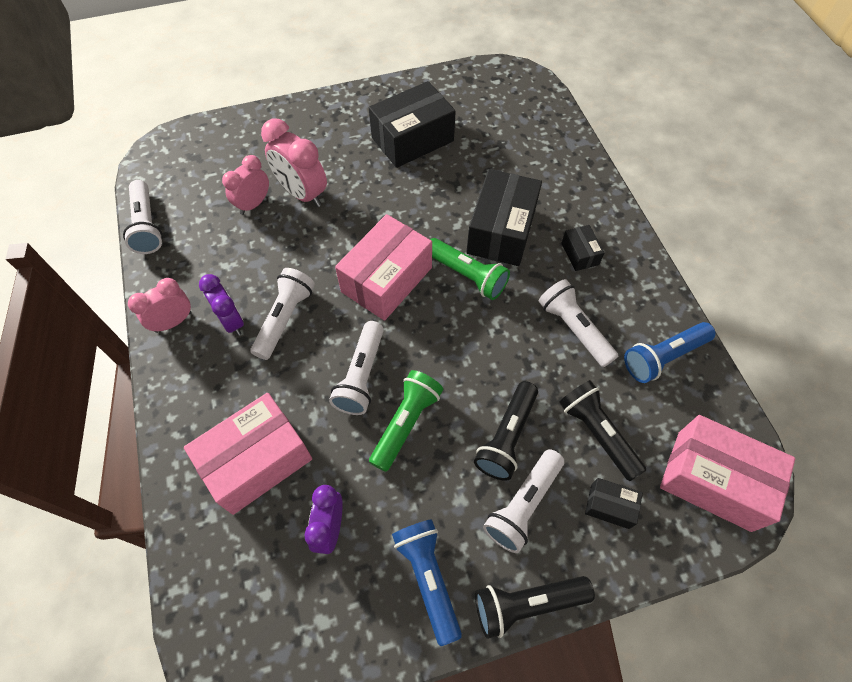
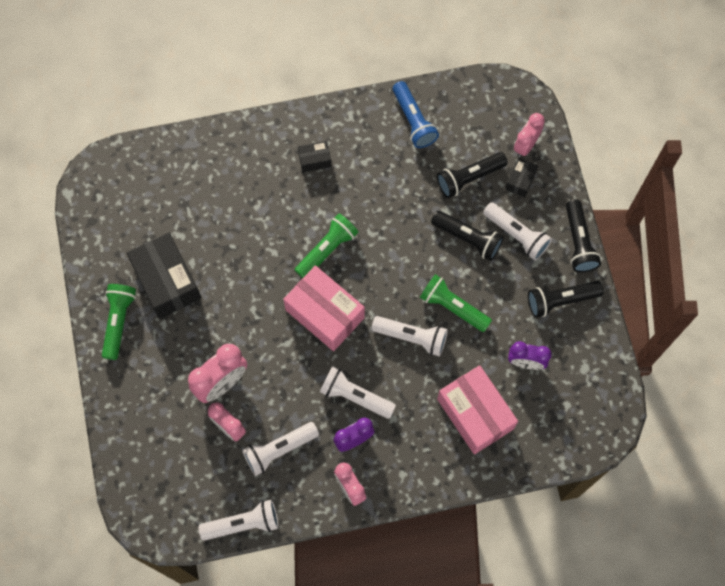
camera: 85 degrees left, 10 degrees up
blue flashlight [392,519,462,646] -> black flashlight [528,281,604,318]
black box [466,169,542,266] -> none
white flashlight [539,279,618,367] -> white flashlight moved to [242,422,319,476]
pink box [660,415,795,532] -> none
none -> green flashlight [102,284,136,360]
none -> pink clock [514,113,545,158]

